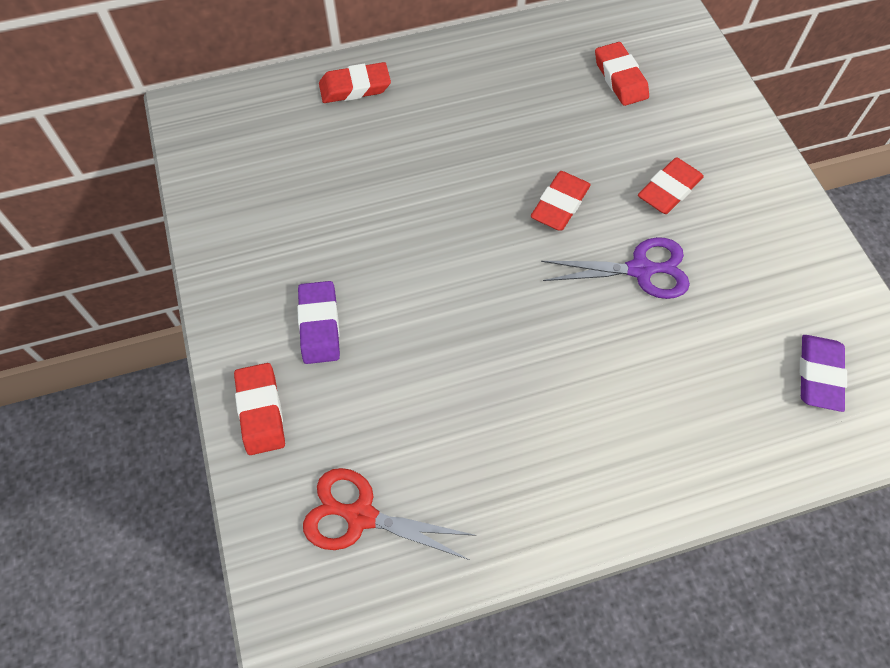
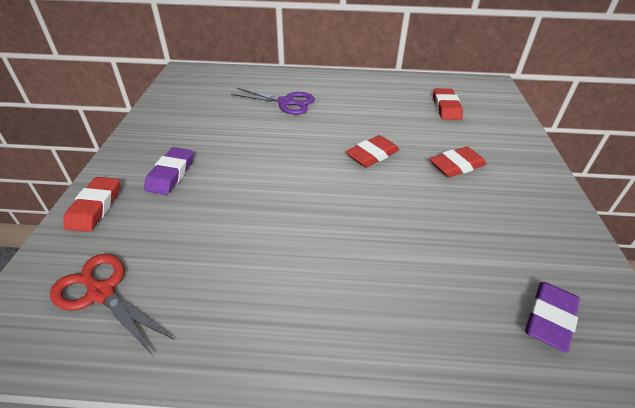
camera: 20 degrees right, 20 degrees down
red eraser [319,62,391,103] -> none
purple scissors [541,237,690,299] -> purple scissors moved to [231,88,315,115]

